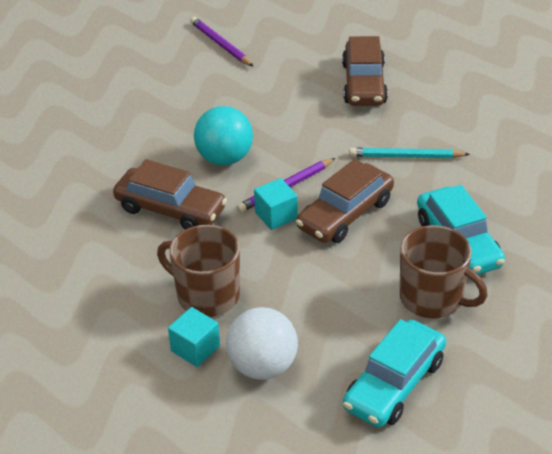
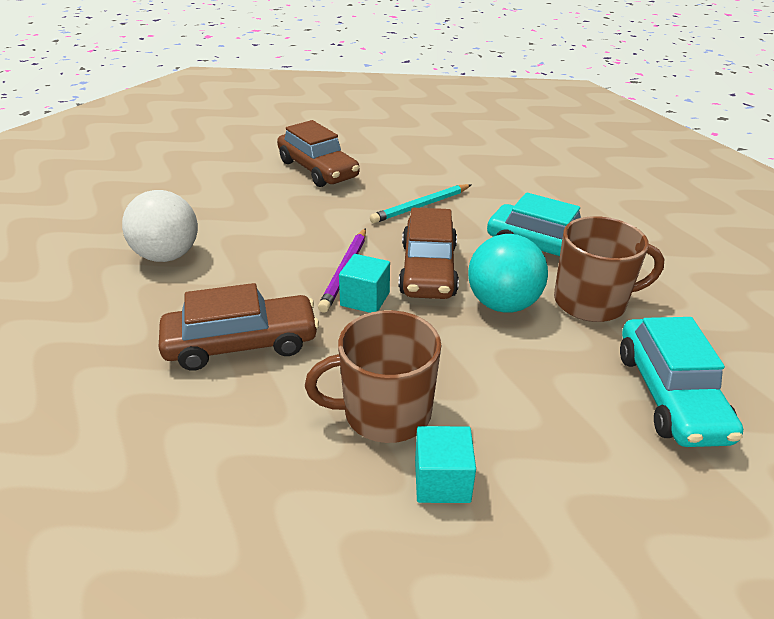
camera: 40 degrees left, 5 degrees down
purple pencil [190,17,254,67] -> none
turquoise ball [194,106,253,165] -> turquoise ball moved to [468,234,548,313]
white ball [226,307,298,380] -> white ball moved to [122,190,198,262]

